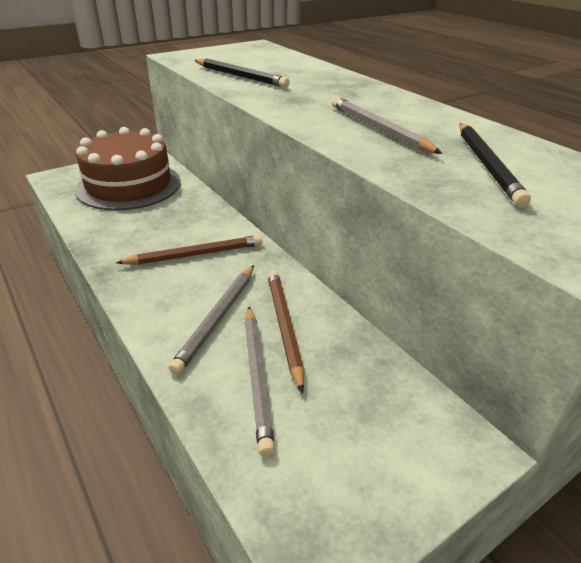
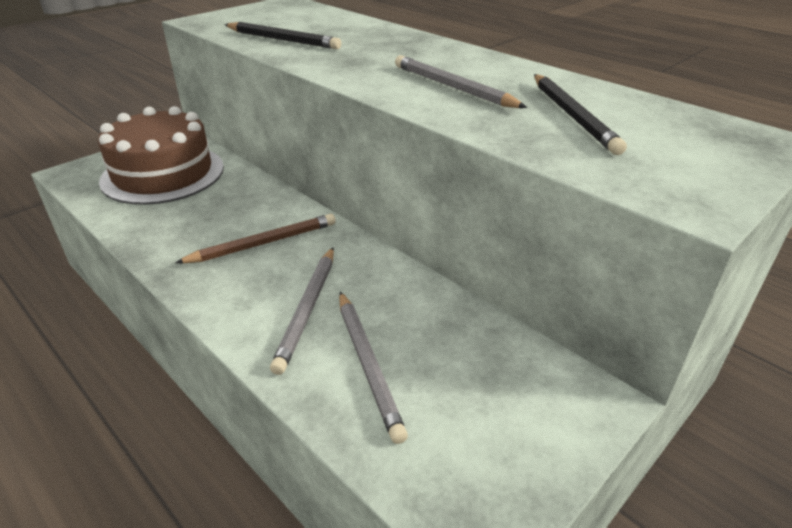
camera: 10 degrees left, 0 degrees up
brown pencil [267,270,304,393] -> none

